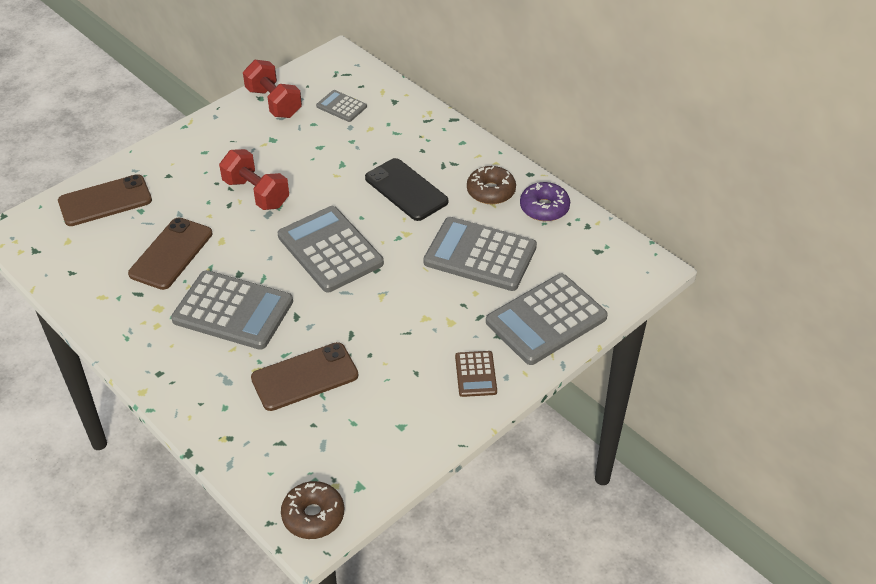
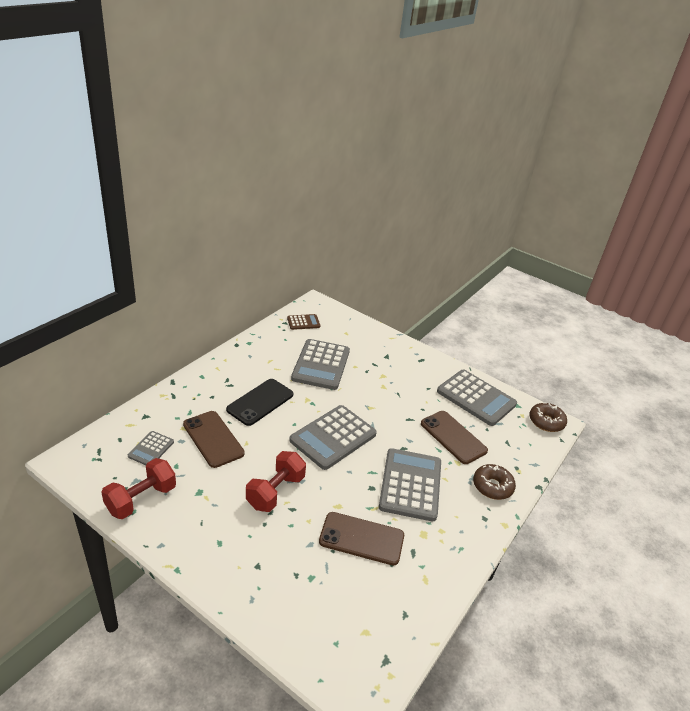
camera: 105 degrees left, 10 degrees down
brown phone [58,174,152,226] -> brown phone moved to [183,411,245,468]
brown calculator [455,351,497,397] -> brown calculator moved to [287,314,321,330]
brown donut [467,166,516,204] -> brown donut moved to [473,464,516,500]
grey calculator [486,274,608,365] -> grey calculator moved to [437,370,517,426]
purple donut [520,182,570,221] -> none

